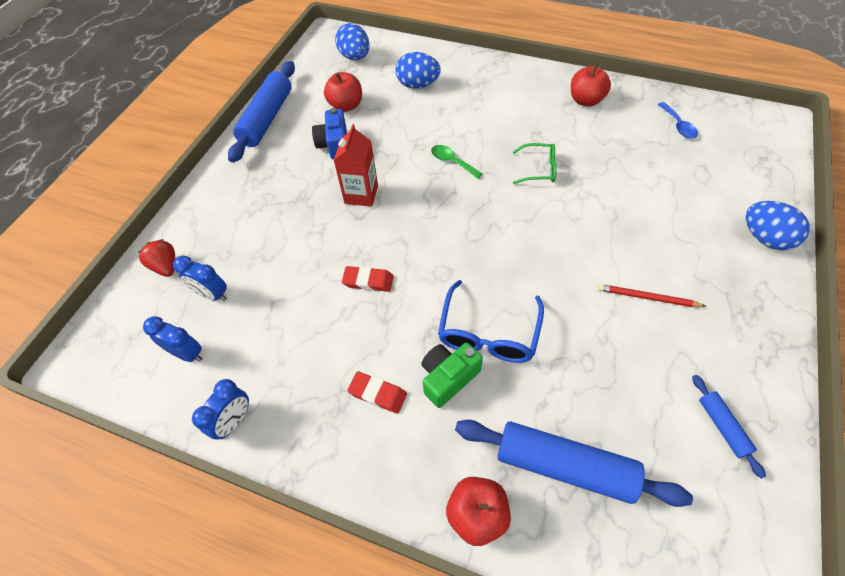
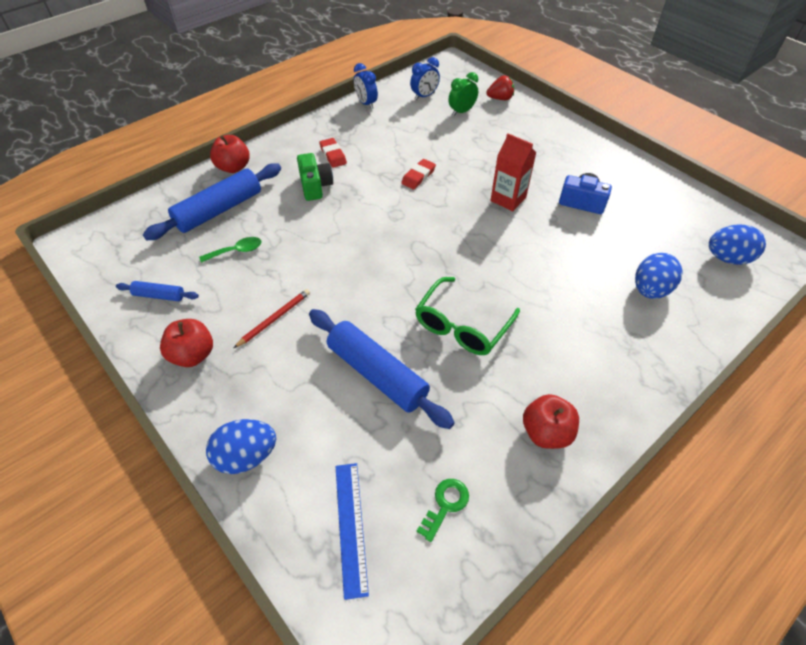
camera: 115 degrees right, 5 degrees down
blue clock [173,256,227,301] -> green clock [448,72,478,116]
blue rolling pin [228,61,295,163] -> blue rolling pin moved to [309,309,455,429]
red apple [324,72,362,112] -> red apple moved to [160,319,213,367]
red eraser [347,371,407,414] -> red eraser turned 75 degrees counterclockwise [319,138,347,168]
green spoon [431,145,482,179] -> green spoon moved to [199,237,261,263]
blue glasses [438,280,544,363] -> none
green glasses [513,143,557,184] -> green glasses [415,277,520,355], size x1.62
blue spoon [658,102,698,138] -> green key [416,479,469,542]
none -> blue ruler [335,463,369,600]

